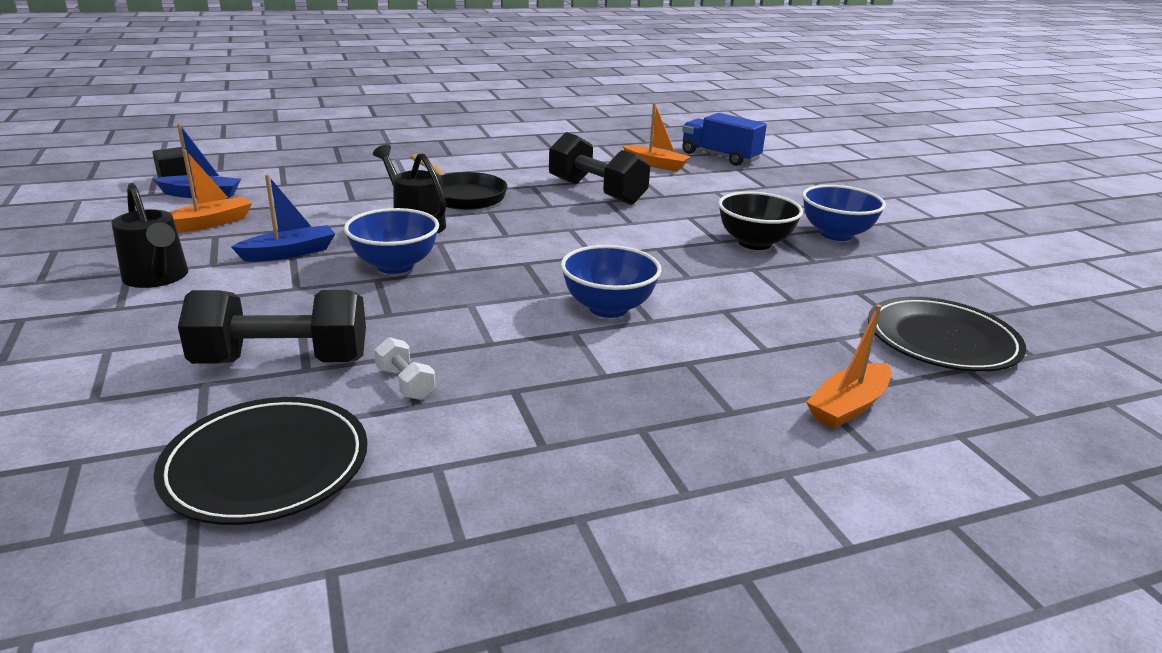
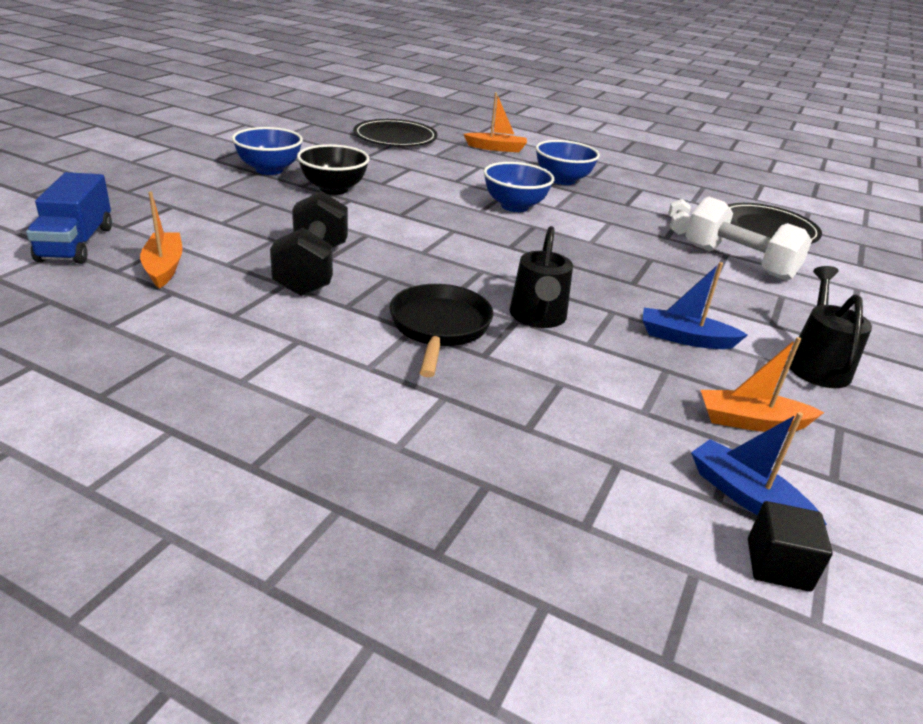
camera: 135 degrees left, 5 degrees up
black dumbbell [178,290,366,364] -> white dumbbell [685,197,812,281]
blue bowl [344,208,439,274] -> blue bowl moved to [536,140,600,185]

